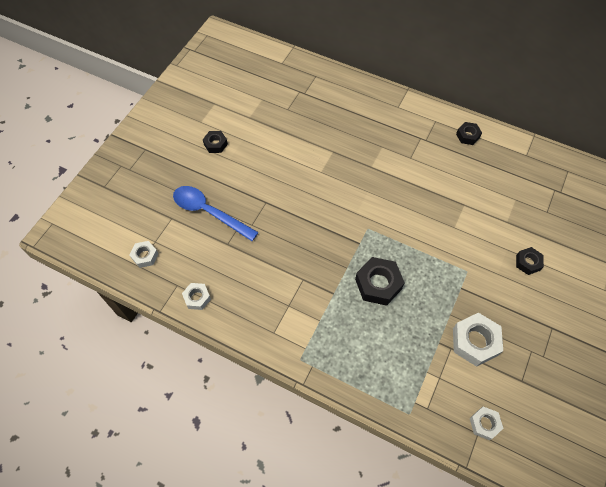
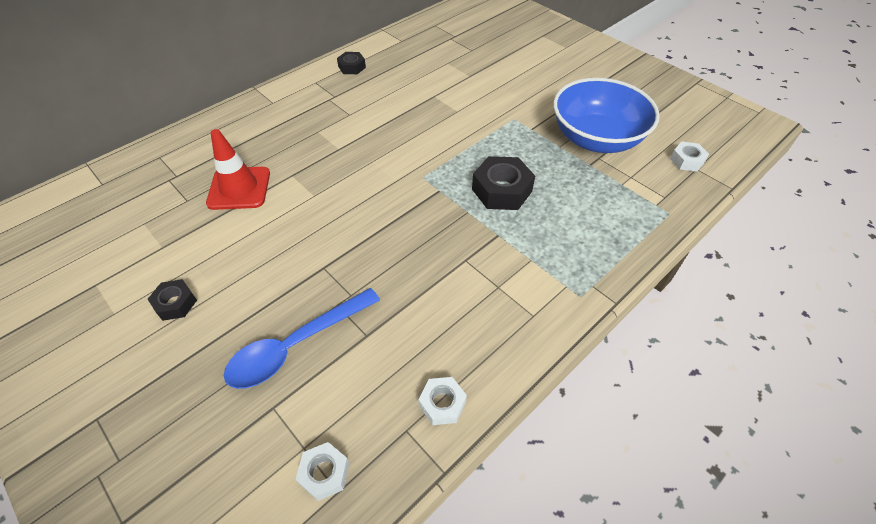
camera: 70 degrees left, 10 degrees down
white nut [453,313,503,367] -> blue bowl [553,78,660,153]
black nut [516,247,544,275] -> none
none -> red traffic cone [206,129,270,210]

